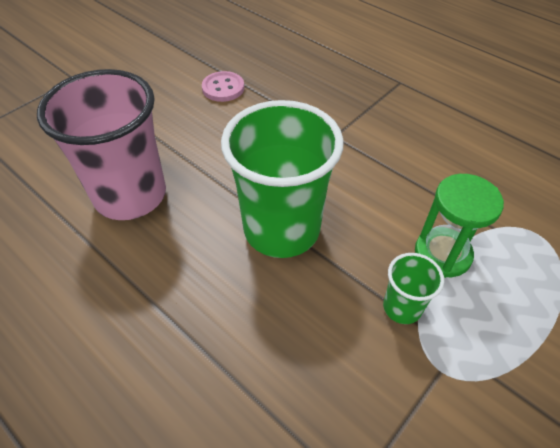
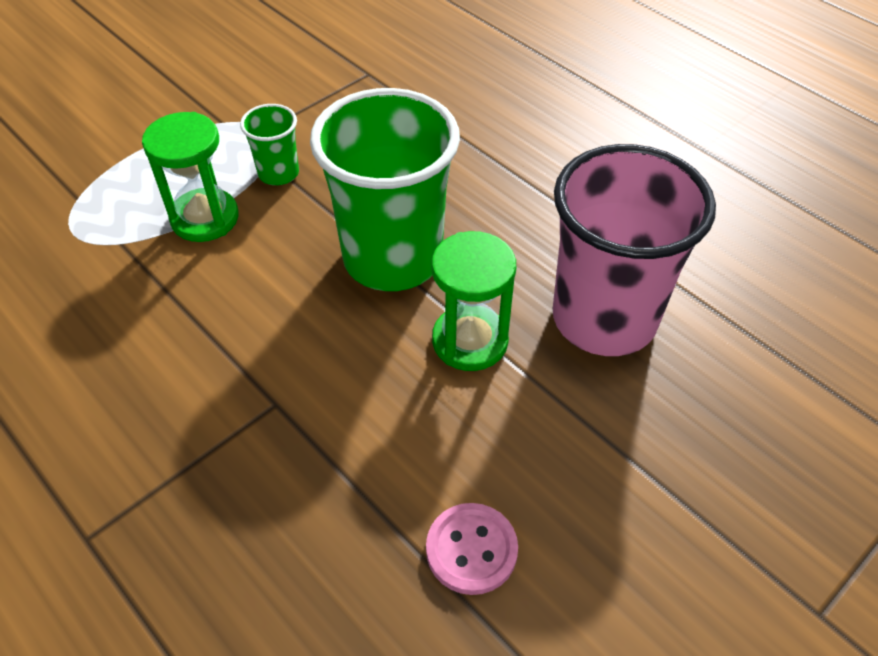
camera: 175 degrees left, 0 degrees up
none -> green hourglass [431,231,516,371]

